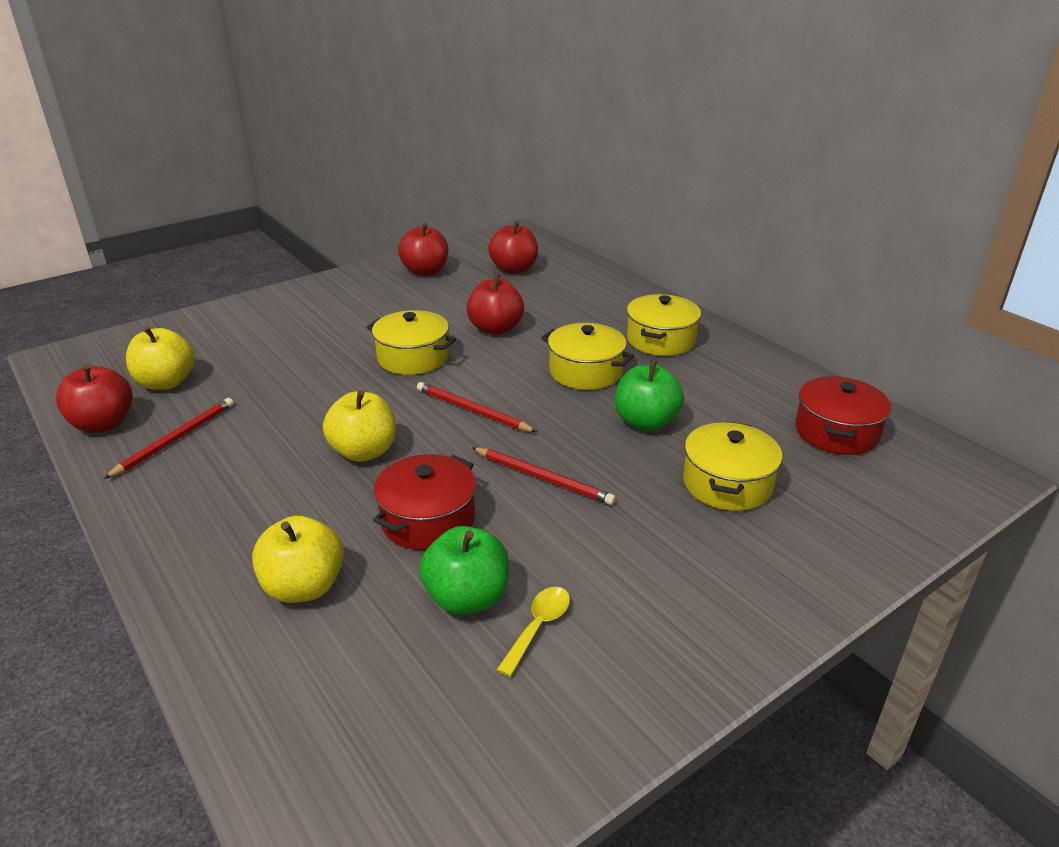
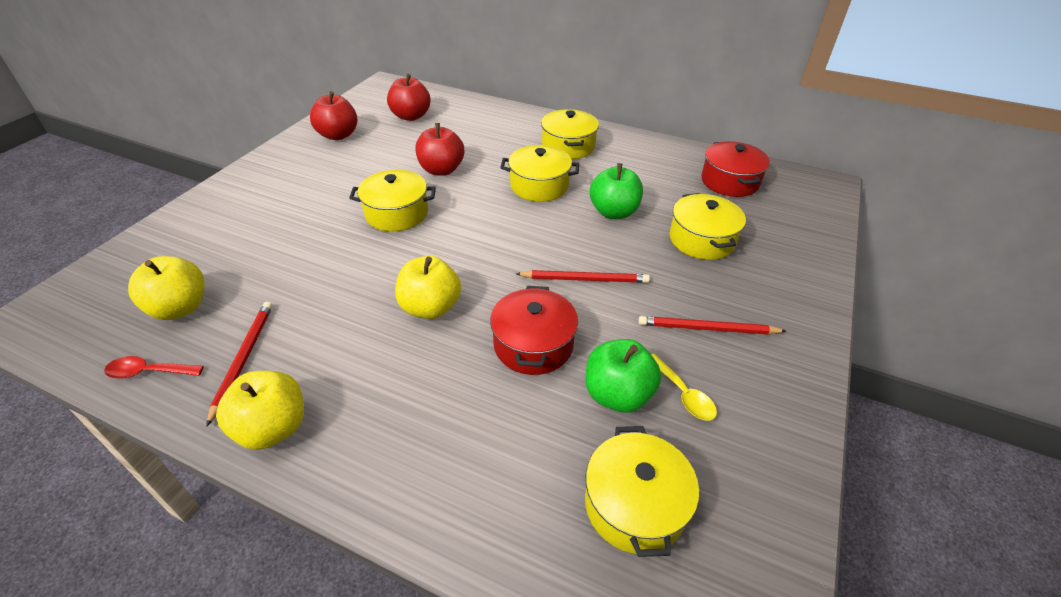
camera: 30 degrees left, 10 degrees up
red apple [56,364,133,433] -> red spoon [104,356,204,379]
yellow apple [252,516,344,603] -> yellow apple moved to [216,371,304,450]
red pencil [417,382,537,432] -> red pencil moved to [639,316,786,335]
yellow spoon [496,587,570,677] -> yellow spoon turned 150 degrees clockwise [651,354,717,421]
none -> yellow pot [585,426,699,557]

